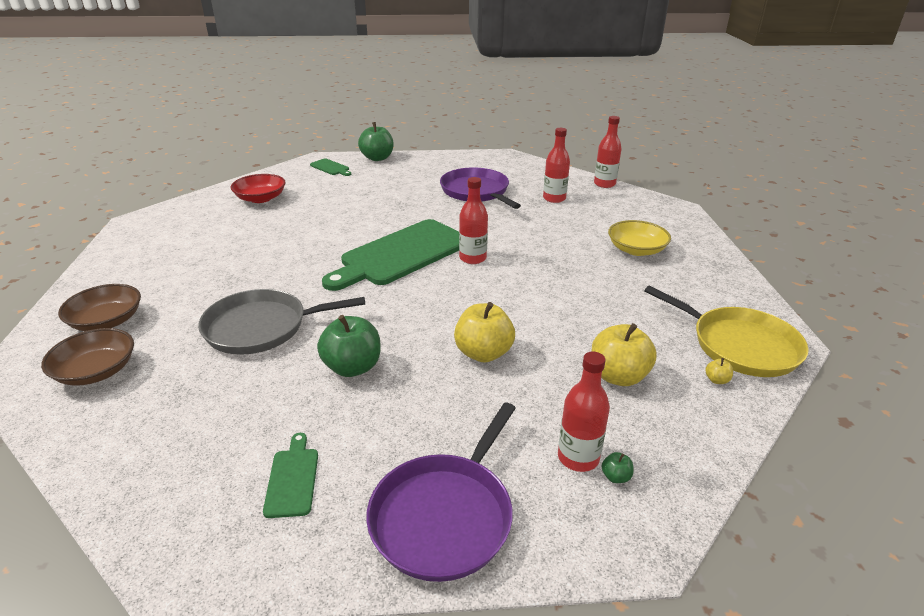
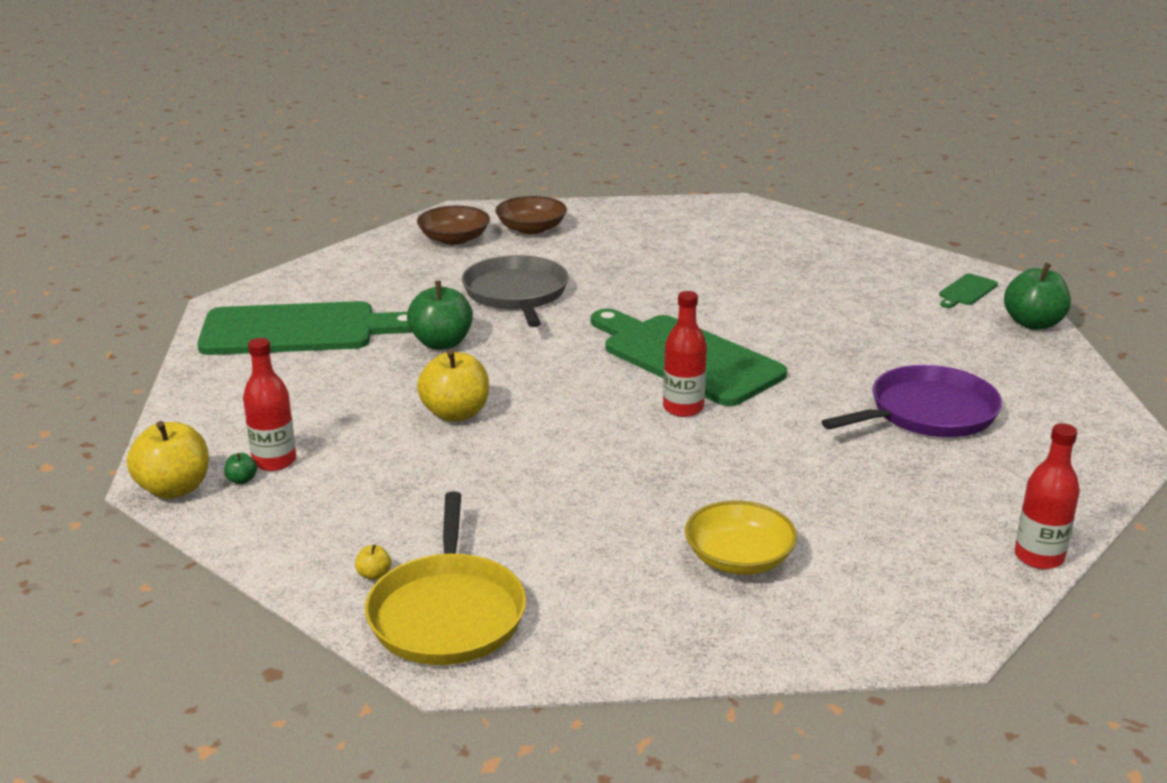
camera: 90 degrees right, 5 degrees down
red bowl [231,174,286,203] -> none
green cutting board [263,433,318,518] -> green cutting board [197,301,412,355], size x2.42
purple pan [366,402,516,582] -> none
red bottle [543,128,570,203] -> none
yellow apple [591,323,656,386] -> yellow apple moved to [127,421,209,499]
yellow pan [644,285,809,377] -> yellow pan turned 45 degrees counterclockwise [365,491,526,665]

